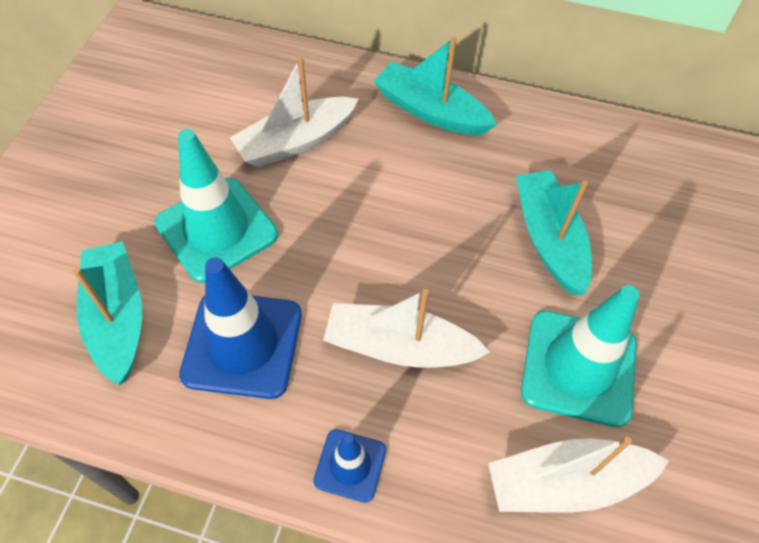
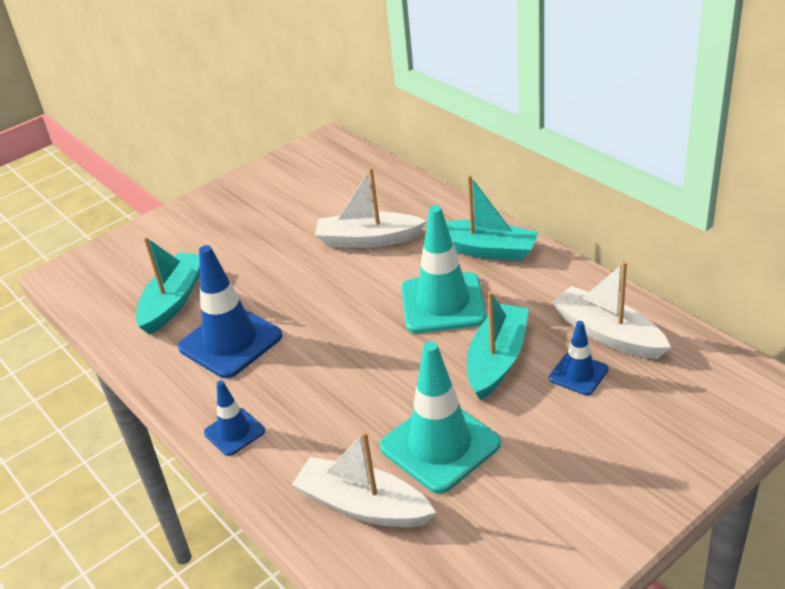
camera: 40 degrees right, 20 degrees down
turquoise traffic cone [155,129,278,283] -> turquoise traffic cone moved to [401,205,487,333]
white boat [323,289,490,368] -> white boat moved to [551,261,671,359]
turquoise boat [373,37,497,135] -> turquoise boat turned 135 degrees clockwise [426,175,539,261]
none -> blue traffic cone [549,321,609,395]

